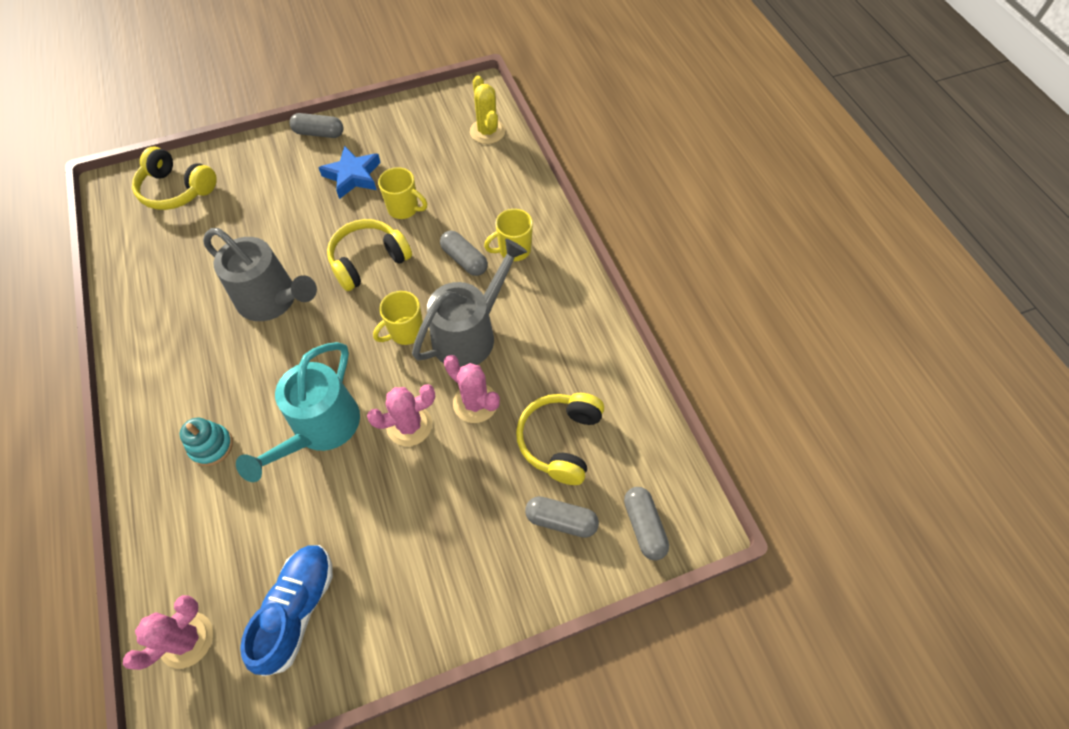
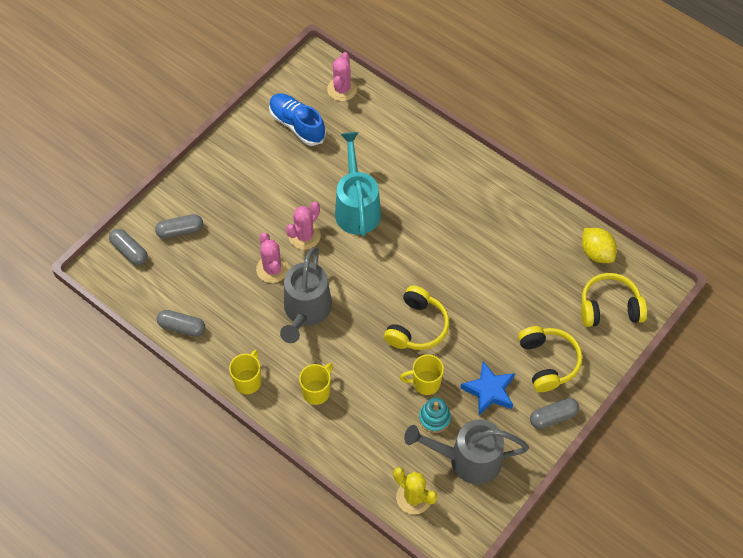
camera: 150 degrees right, 0 degrees up
turquoise stacking toy [180,418,233,466] -> turquoise stacking toy moved to [419,397,451,433]
grey watering can [203,228,317,321] -> grey watering can moved to [404,419,529,484]
blue shoe [240,545,333,676] -> blue shoe turned 150 degrees clockwise [269,93,326,146]
yellow mug [373,291,423,345] -> yellow mug moved to [229,350,261,394]
grey capsule [440,230,488,276] -> grey capsule moved to [157,310,205,337]
pink cactus [444,355,500,423] -> pink cactus turned 60 degrees clockwise [256,233,289,283]
yellow headphones [516,393,604,485] -> yellow headphones moved to [518,326,583,392]
none -> yellow lemon [582,228,617,263]

